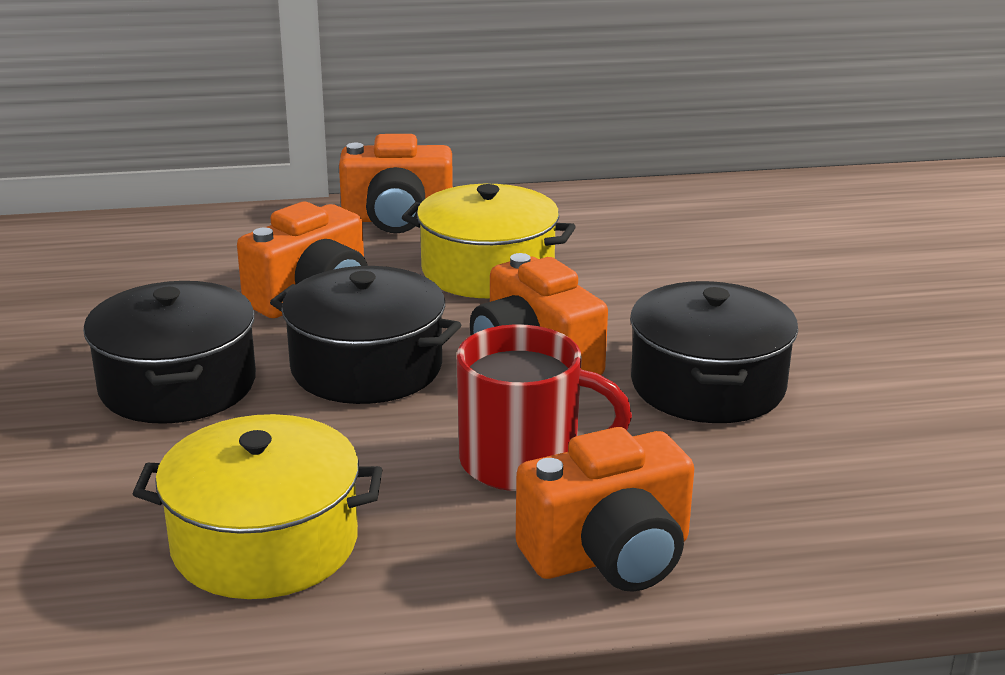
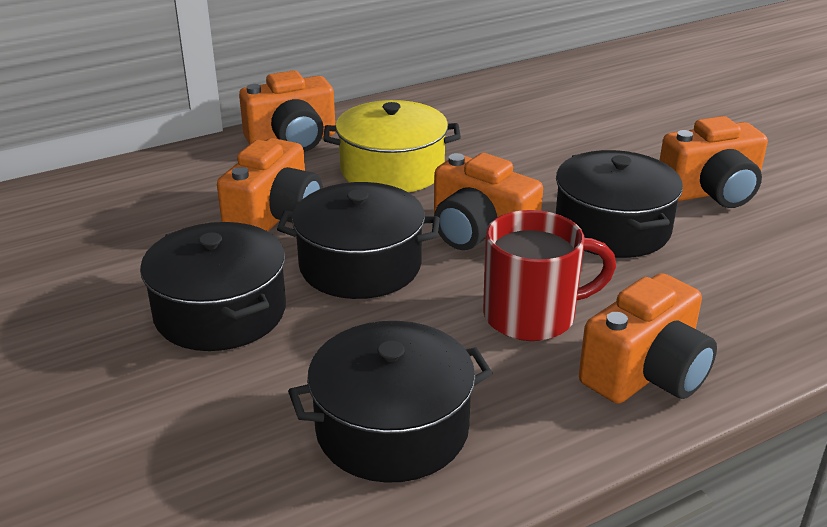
camera: 20 degrees left, 5 degrees up
yellow pot [132,414,383,599] -> black pot [288,321,493,483]
none -> orange camera [660,116,768,208]

